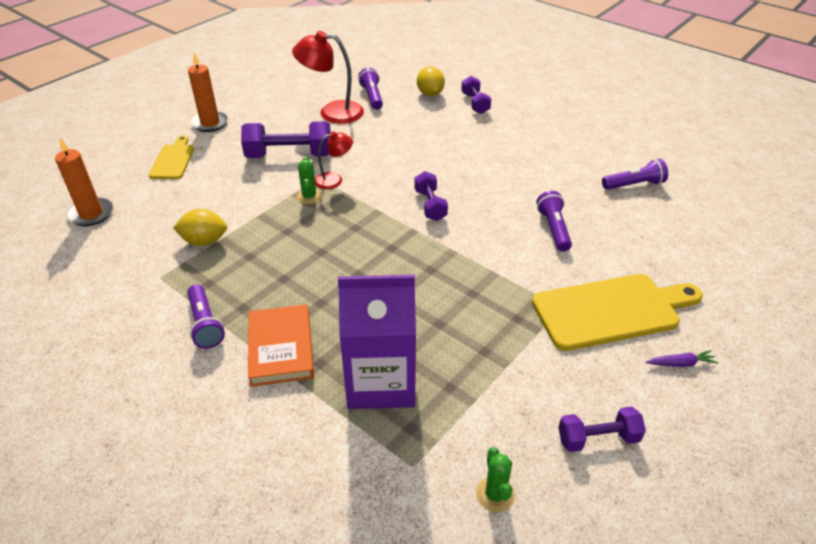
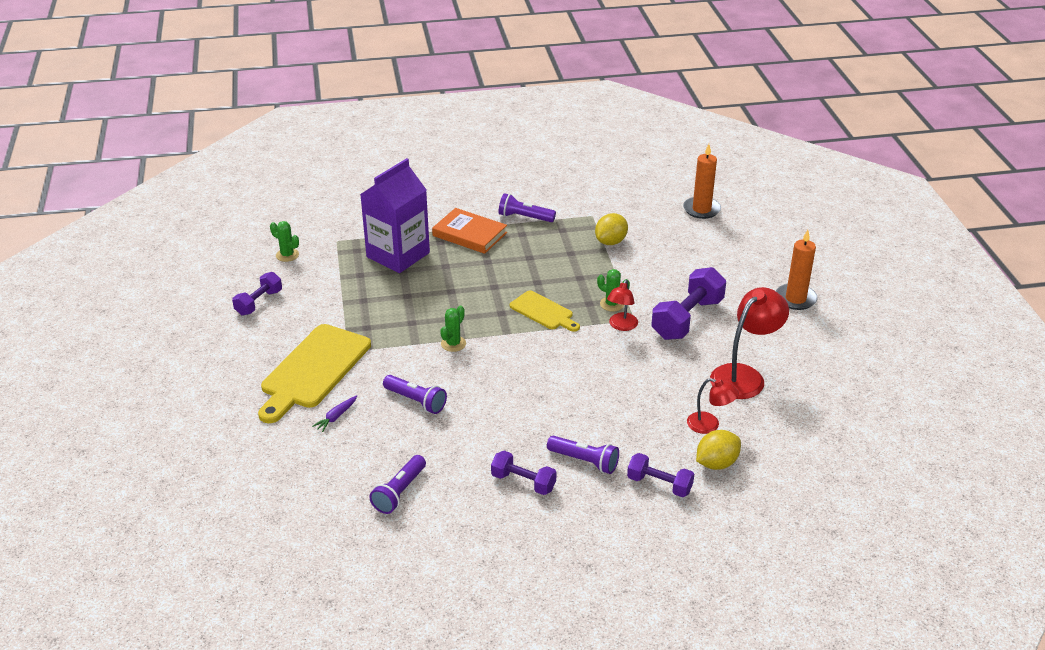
camera: 130 degrees right, 5 degrees down
yellow cutting board [149,136,194,179] -> yellow cutting board moved to [510,290,580,332]
purple flashlight [358,68,383,110] -> purple flashlight moved to [547,436,619,474]
purple dumbbell [414,171,448,221] -> purple dumbbell moved to [491,451,556,495]
yellow lemon [417,66,445,96] -> yellow lemon turned 60 degrees counterclockwise [696,430,741,470]
purple carrot [645,350,718,367] -> purple carrot moved to [312,395,357,432]
none -> green cactus [440,306,466,352]
none -> red lamp [687,378,739,434]

